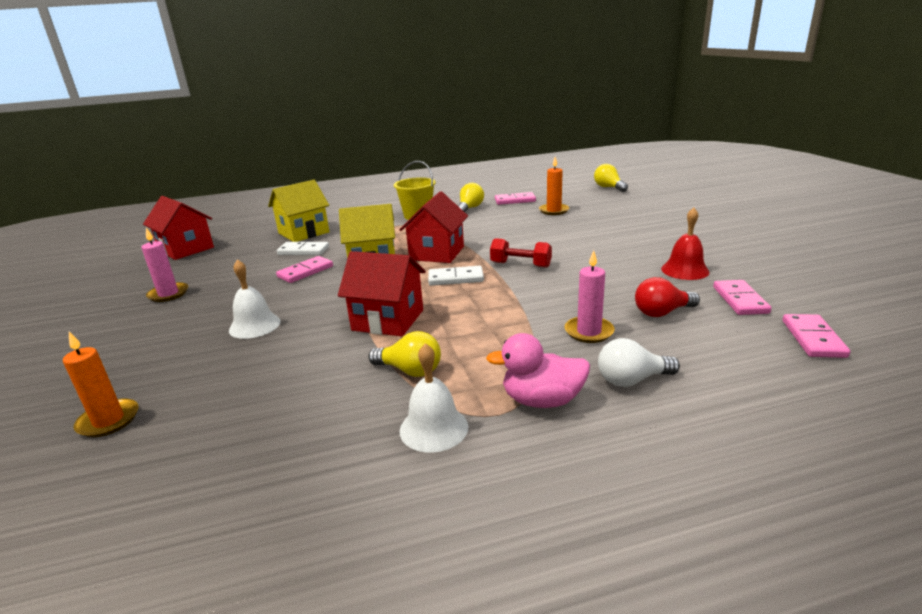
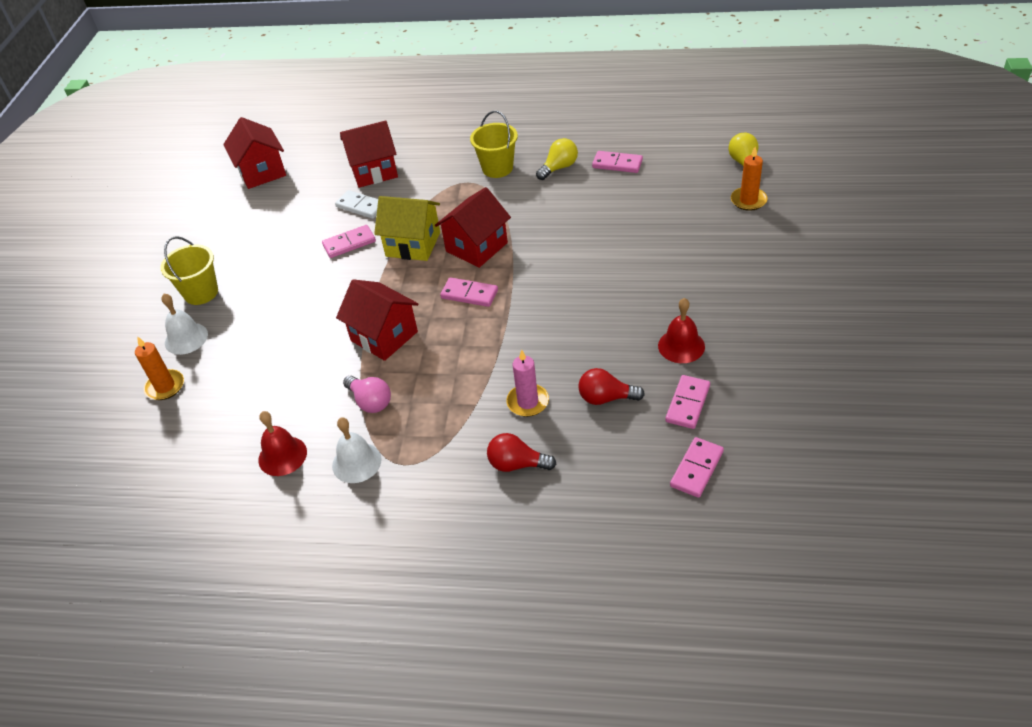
camera: 25 degrees right, 20 degrees up
pink candle [141,228,188,302] -> none
white bell [229,259,281,339] -> white bell moved to [161,294,208,355]
yellow house [268,180,329,242] -> red house [340,121,398,188]
yellow light bulb [368,331,441,377] -> pink light bulb [343,375,391,413]
white domino [428,266,484,286] -> pink domino [440,277,498,307]
pink duck [486,333,590,408] -> none
red dumbbell [490,238,552,268] -> none
orange candle [539,157,569,215] -> orange candle moved to [731,147,768,211]
white light bulb [598,338,680,387] -> red light bulb [487,433,556,472]
none -> yellow bucket [161,236,218,305]
none -> red bell [258,411,307,476]

